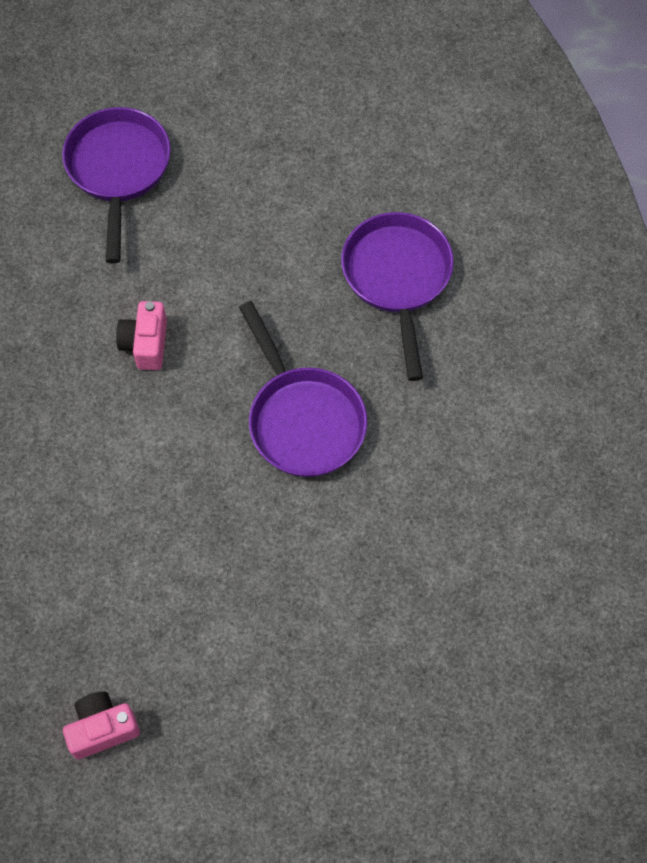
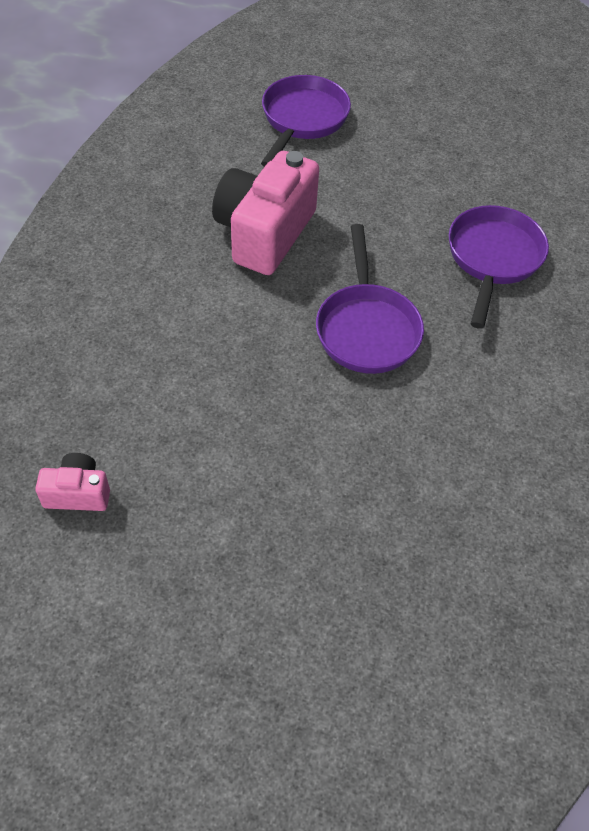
camera: 20 degrees right, 10 degrees down
pink camera [116,301,167,370] -> pink camera [212,151,319,275], size x2.07

